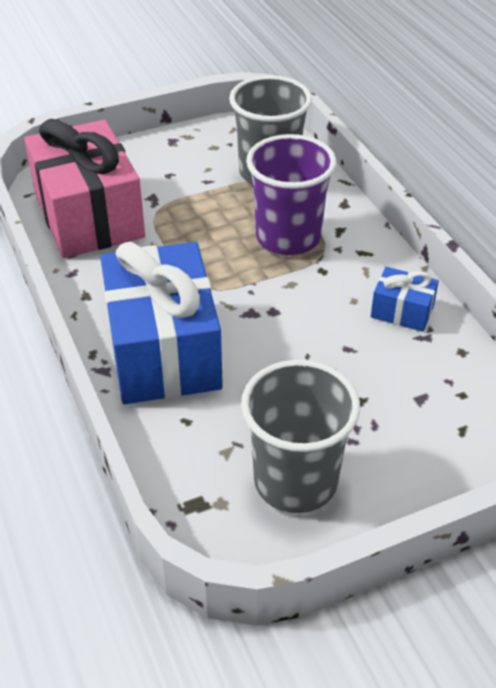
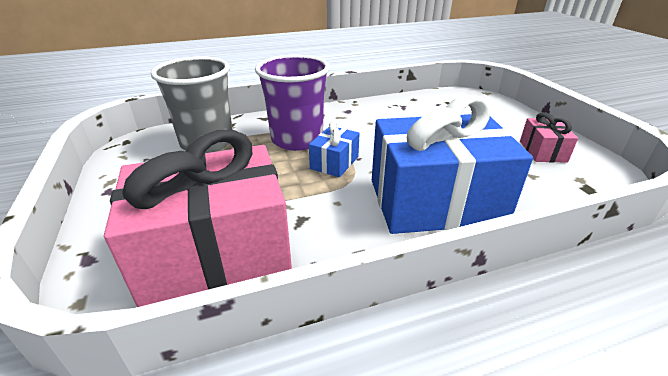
camera: 85 degrees left, 10 degrees down
grey cup [241,360,360,513] -> pink gift [520,112,578,162]
blue gift [371,267,439,332] -> blue gift moved to [309,121,359,177]

